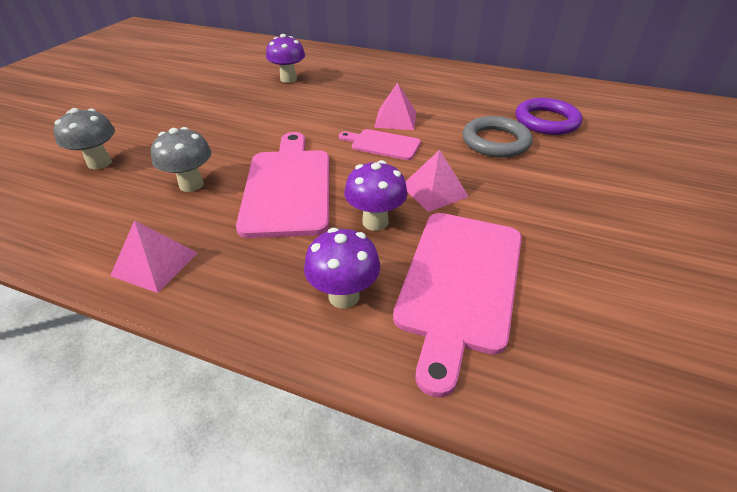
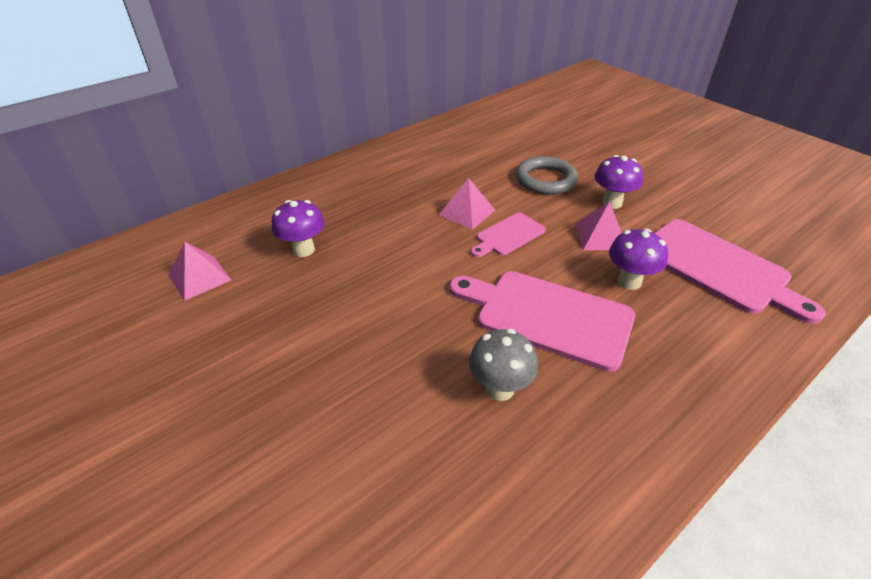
camera: 60 degrees left, 0 degrees up
grey mushroom [54,108,115,169] -> none
pink pyramid [110,220,198,293] -> pink pyramid moved to [168,242,231,301]
purple mushroom [304,228,380,309] -> purple mushroom moved to [594,155,643,209]
purple ring [515,98,582,135] -> none

